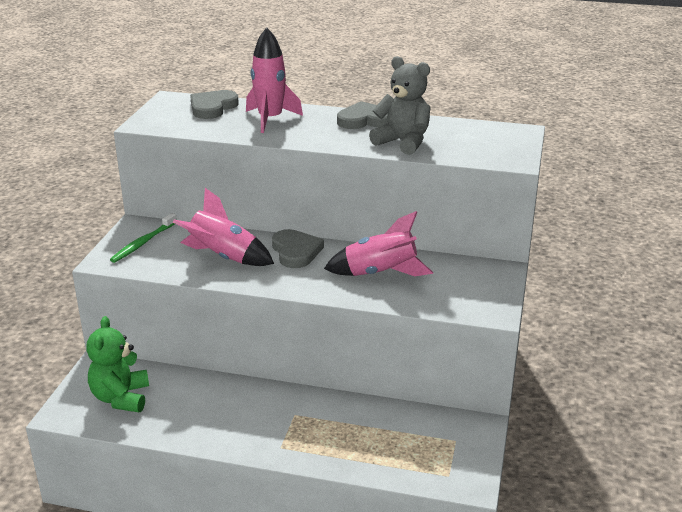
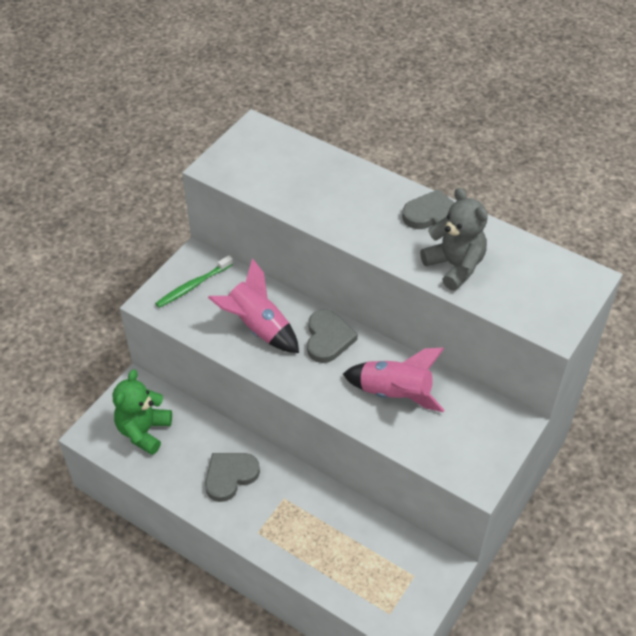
camera: 20 degrees right, 20 degrees up
grey heart [190,90,239,119] -> grey heart moved to [205,453,260,502]
pink rocket [246,27,303,133] -> none

